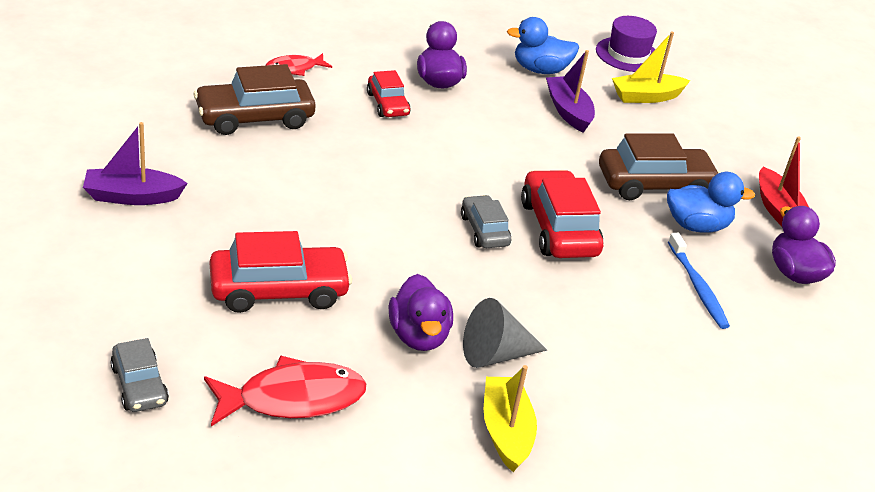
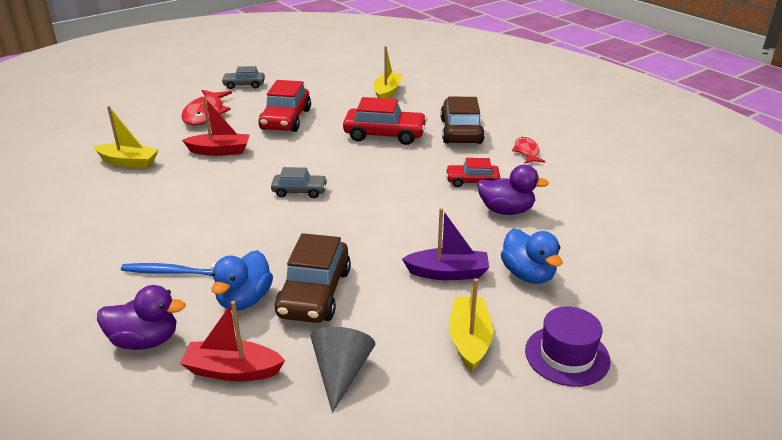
camera: 115 degrees right, 5 degrees down
purple boat [83,122,187,205] -> yellow boat [374,46,402,99]
purple duck [389,274,453,351] -> red boat [182,96,249,156]
grey cone [463,298,547,368] -> grey cone moved to [310,327,375,413]
blue duck [507,17,579,74] -> blue duck turned 135 degrees clockwise [501,229,563,284]
red car [521,170,604,258] -> red car moved to [343,97,427,145]

